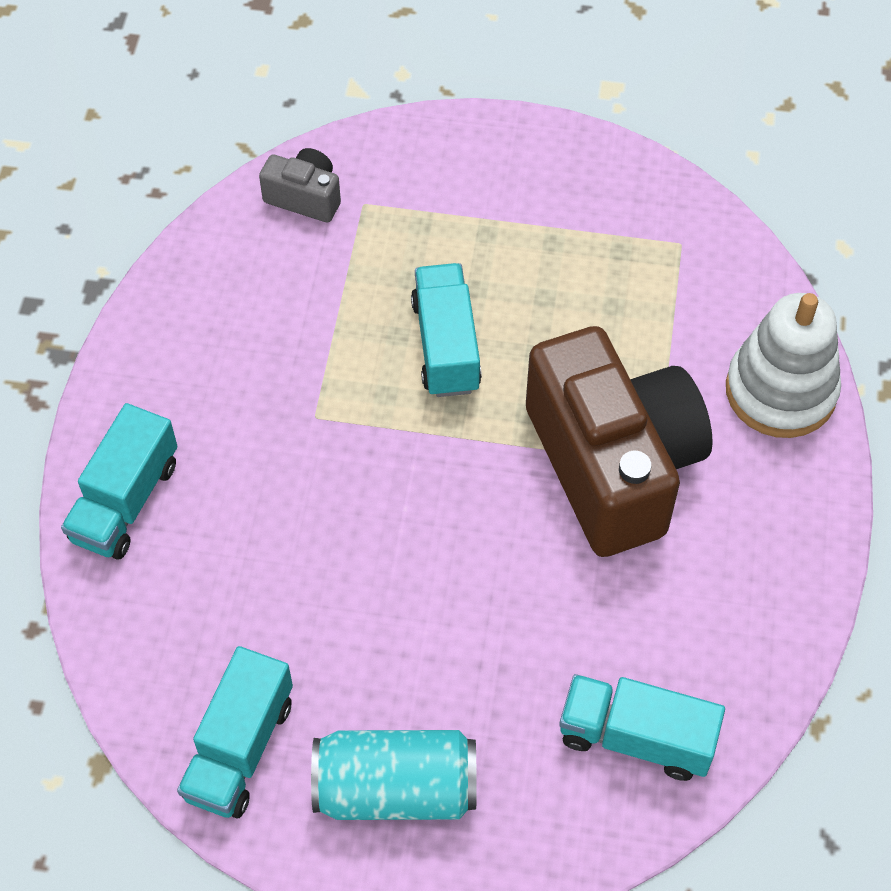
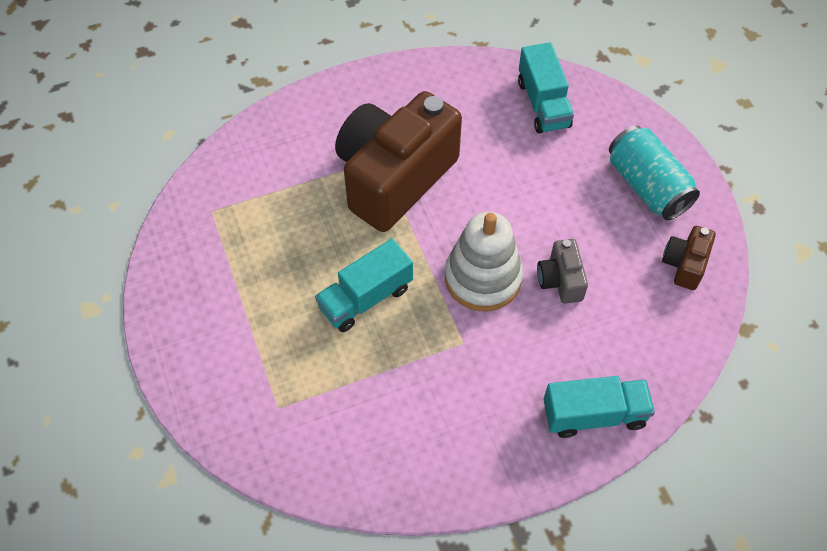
camera: 120 degrees left, 0 degrees up
turquoise truck [177,646,293,818] -> brown camera [662,226,716,290]
grey camera [259,148,341,222] -> grey camera moved to [537,239,588,304]
white stacking toy [726,293,841,438] -> white stacking toy moved to [445,212,523,312]

